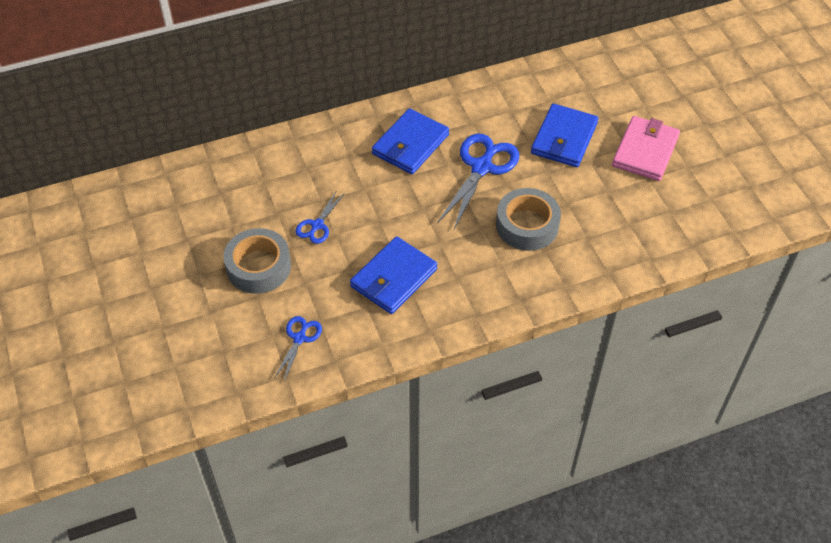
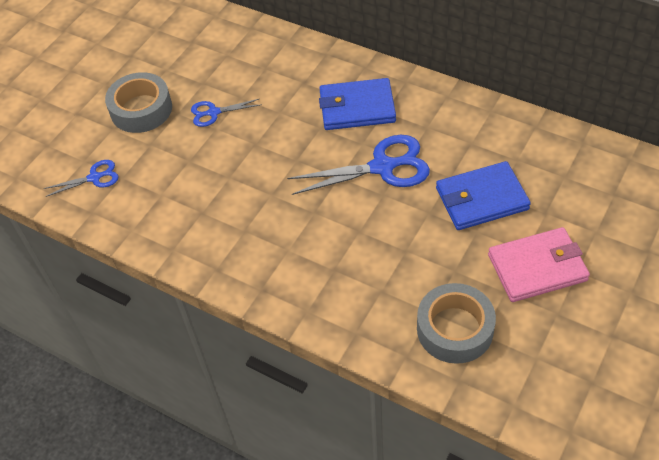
camera: 55 degrees right, 0 degrees up
blue wallet [350,236,438,314] -> none
grey tape [496,188,561,251] -> grey tape moved to [417,283,496,364]

